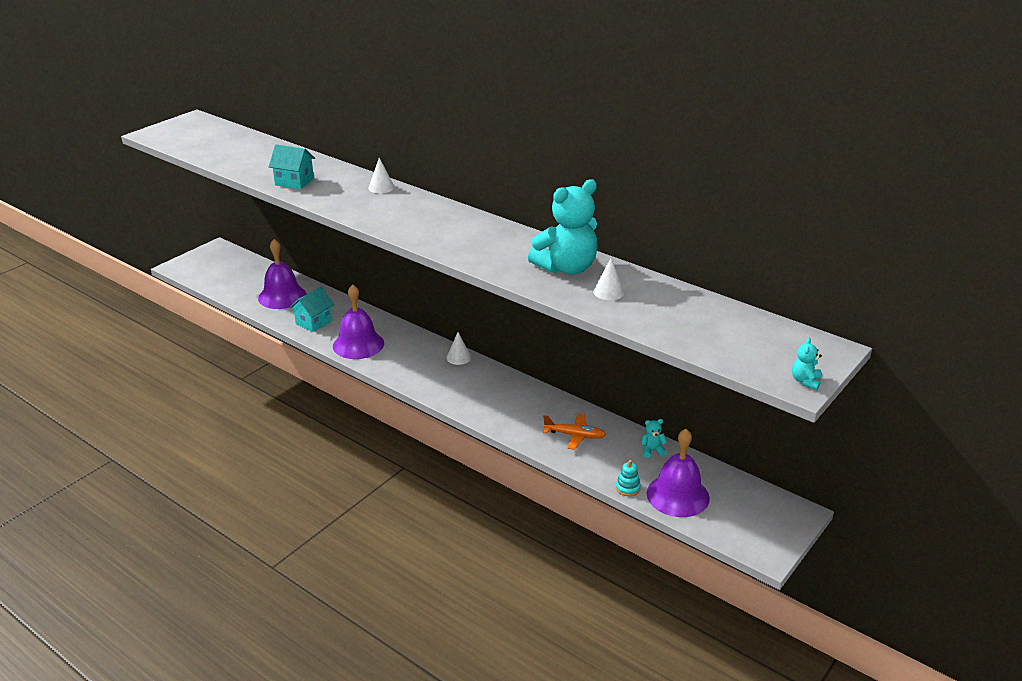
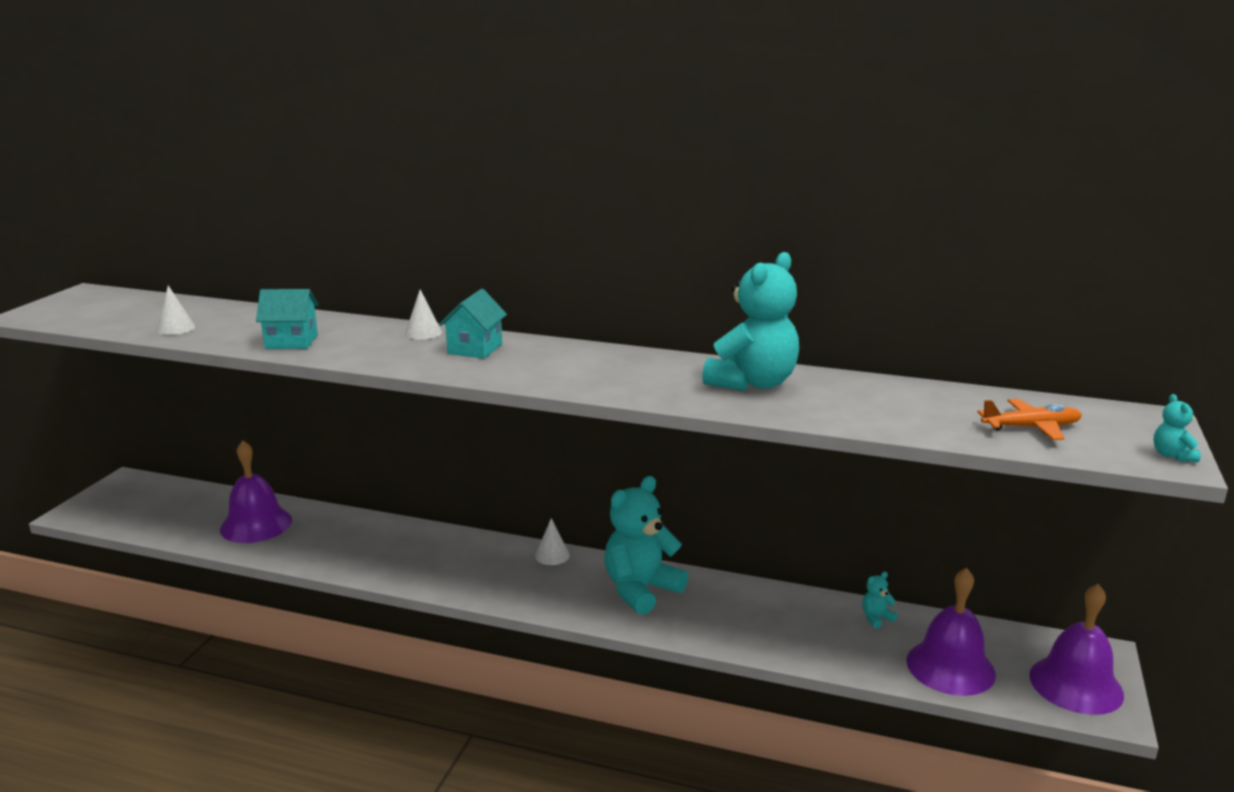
camera: 20 degrees left, 10 degrees down
turquoise house [290,287,334,332] -> turquoise house moved to [439,289,507,358]
purple bell [333,284,384,359] -> purple bell moved to [1029,584,1124,715]
orange plane [543,413,606,450] -> orange plane moved to [977,399,1082,440]
white cone [593,258,625,300] -> white cone moved to [156,285,195,335]
turquoise stacking toy [616,460,641,497] -> none
none -> turquoise teddy bear [604,476,688,615]

